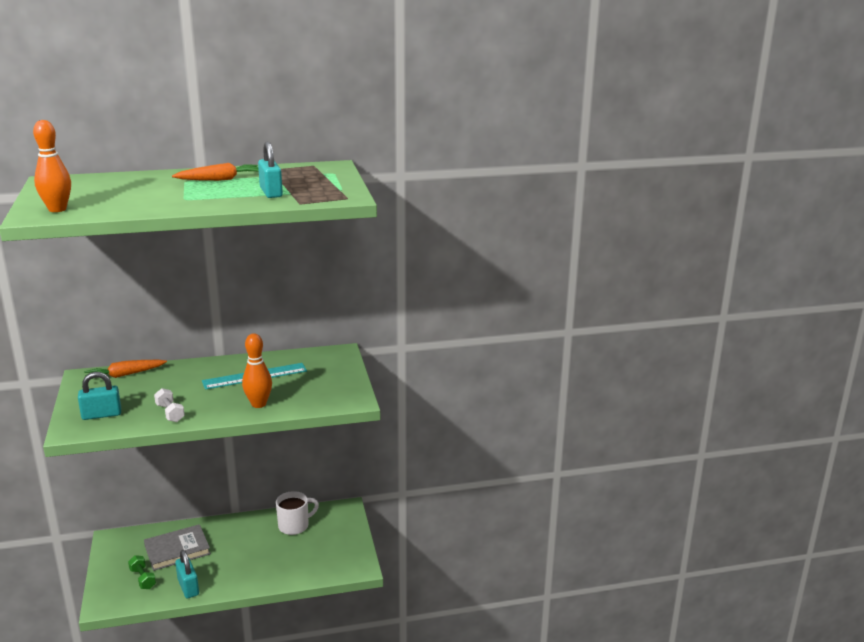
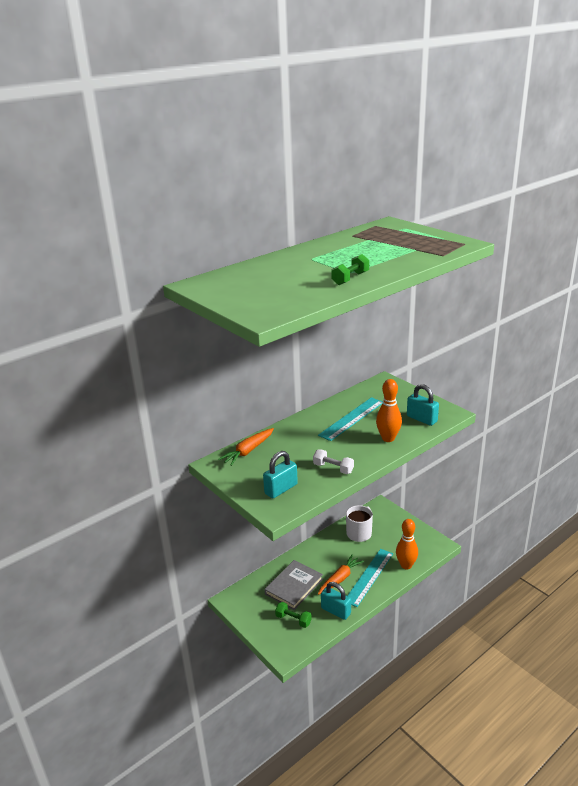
camera: 25 degrees left, 5 degrees up
orange bowling pin [33,120,71,212] -> orange bowling pin moved to [396,519,418,569]
orange carrot [172,163,259,181] -> orange carrot moved to [318,555,364,595]
turquoise padlock [258,142,283,198] -> turquoise padlock moved to [407,384,439,426]
none -> green dumbbell [332,254,369,285]
none -> turquoise ruler [347,549,393,607]

